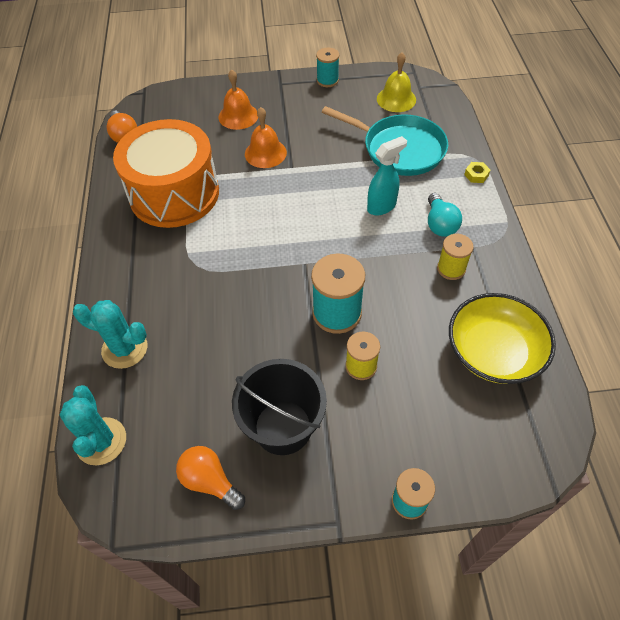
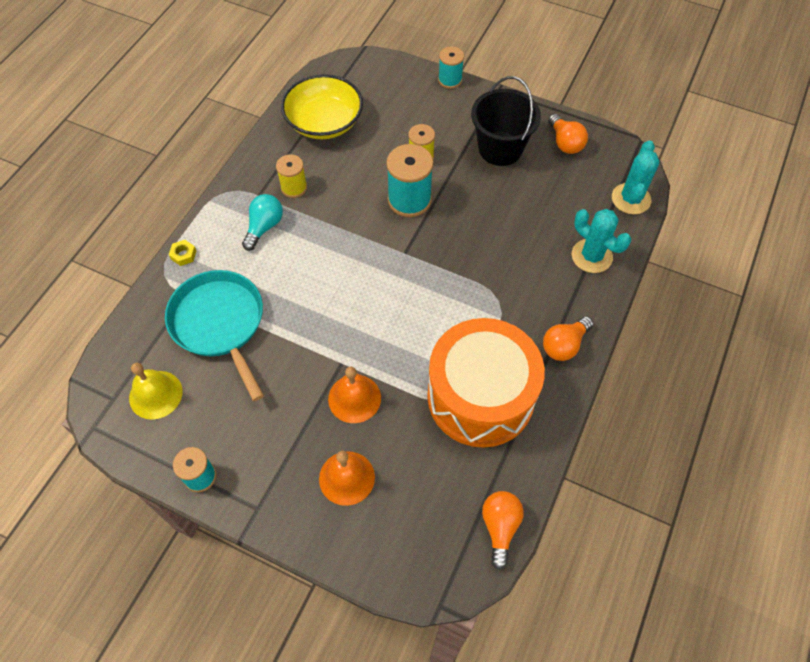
camera: 150 degrees left, 5 degrees up
turquoise spray bottle [367,136,407,215] -> none
none -> orange light bulb [543,316,593,361]

